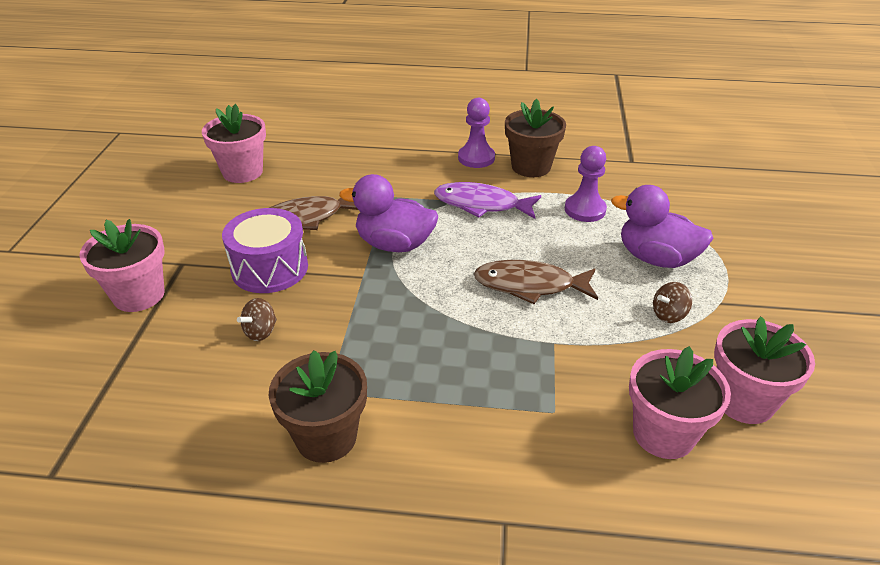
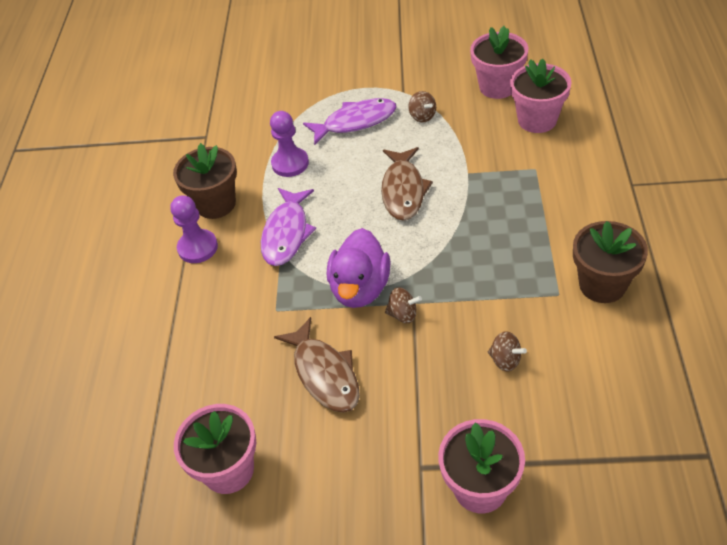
camera: 90 degrees left, 10 degrees up
purple drum [222,208,308,293] -> none
purple duck [611,185,714,268] -> purple fish [303,98,397,145]
none -> brown spinning top [385,287,422,323]

